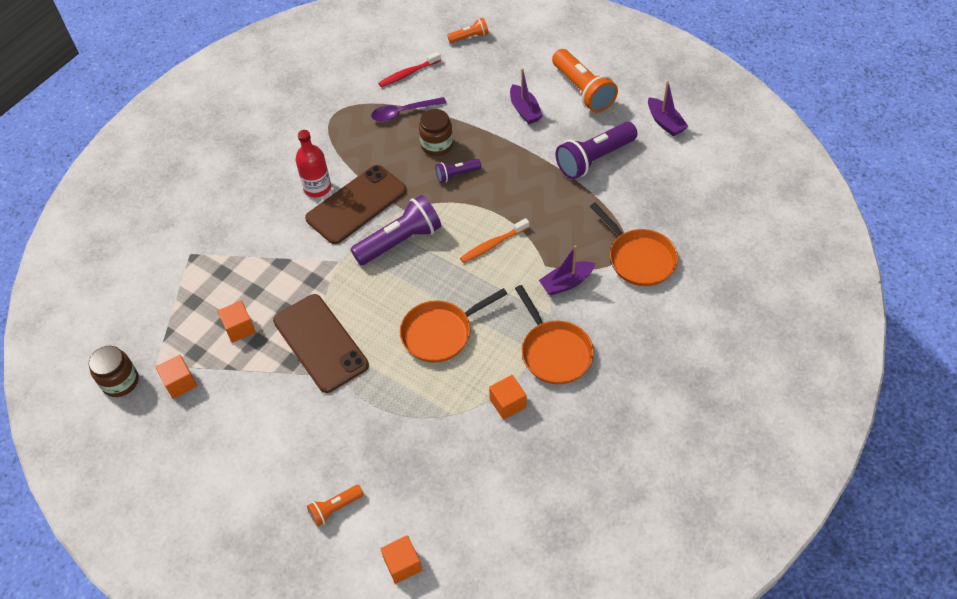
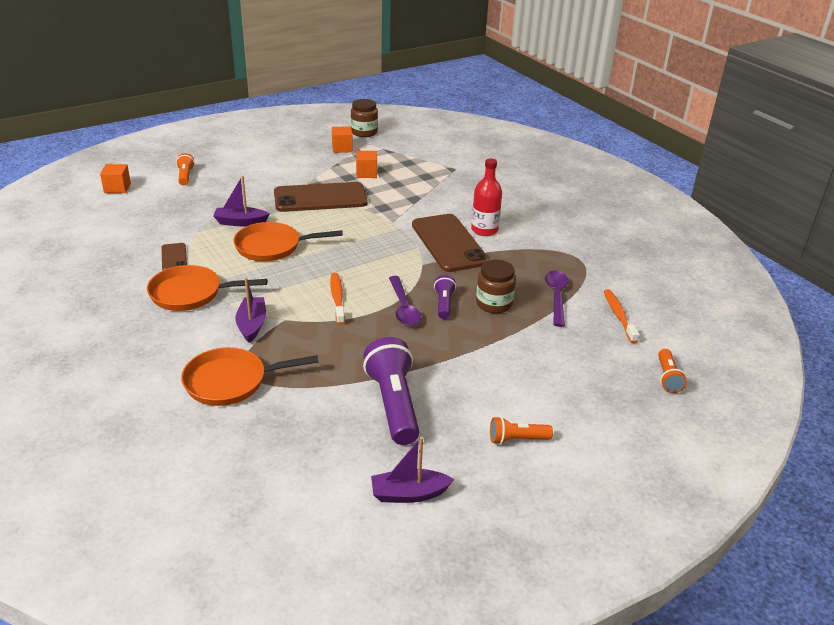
camera: 110 degrees right, 20 degrees down
purple flashlight [351,195,441,265] -> none
red toothbrush [378,52,441,87] -> orange toothbrush [604,289,639,343]
orange pan [400,288,507,363] -> orange pan turned 90 degrees counterclockwise [233,222,343,261]
orange cube [489,375,527,420] -> brown phone [161,243,187,270]
purple boat [510,68,543,124] -> purple boat moved to [213,176,269,226]
orange flashlight [552,49,618,113] -> orange flashlight [490,416,553,445], size x0.52
none -> purple spoon [389,276,421,326]

